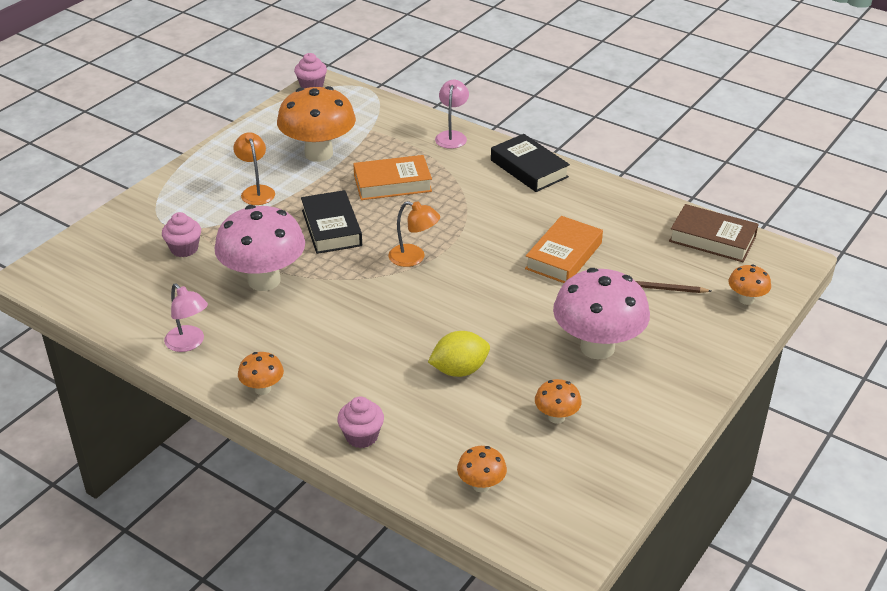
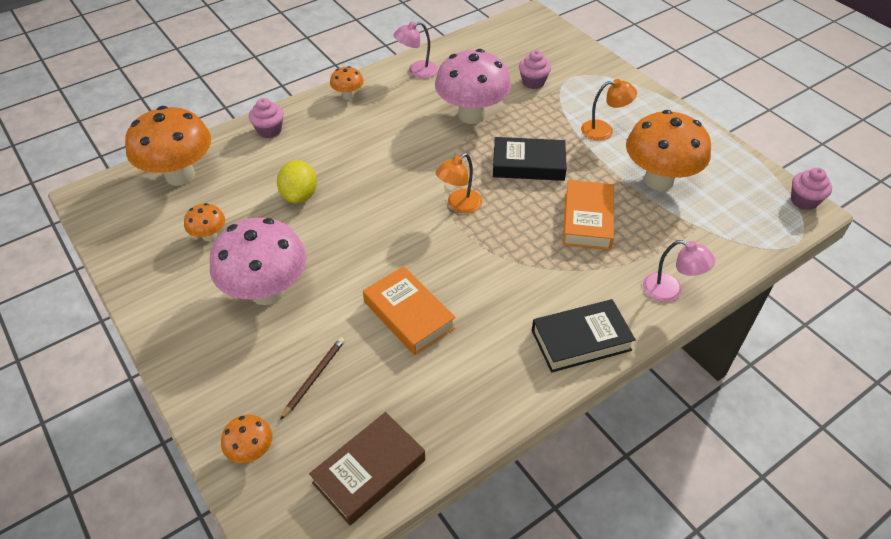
camera: 110 degrees right, 10 degrees up
orange mushroom [457,446,507,493] -> orange mushroom [125,106,211,186], size x2.16

